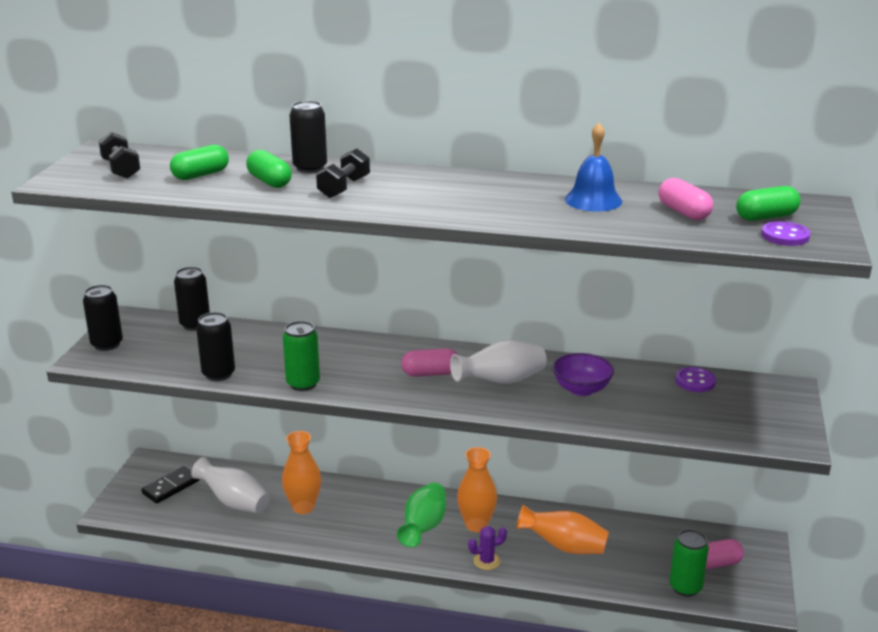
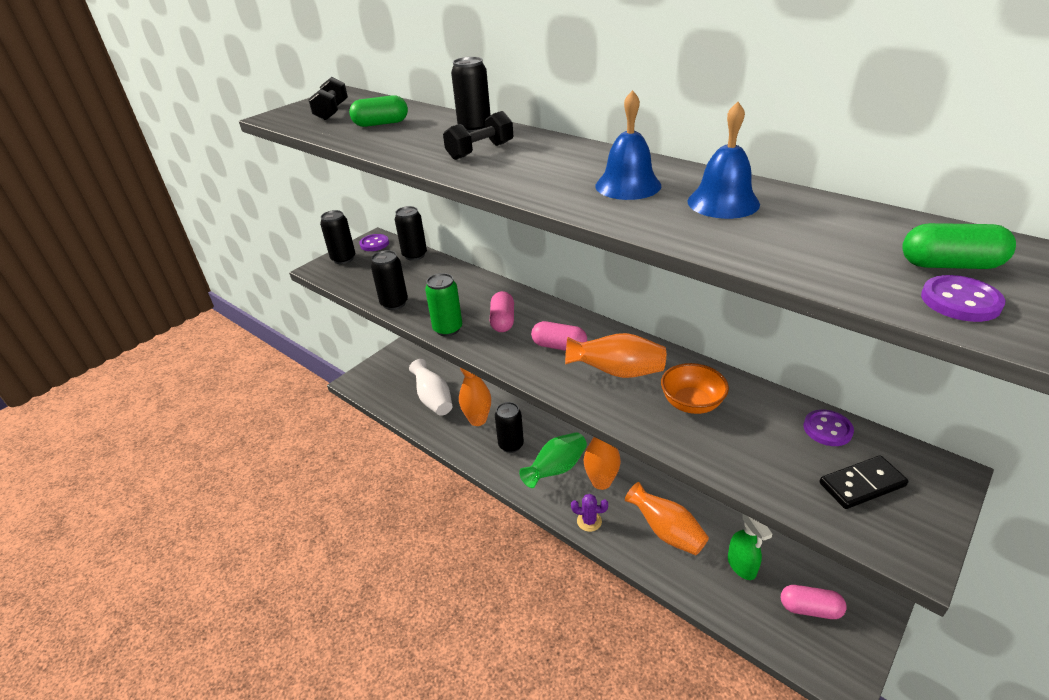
camera: 30 degrees right, 10 degrees up
black domino [141,466,199,504] -> black domino moved to [820,456,908,509]
green capsule [246,150,292,188] -> none
white vase [450,340,547,384] -> orange vase [565,333,666,378]
purple bowl [553,353,614,396] -> orange bowl [661,363,729,414]
pink capsule [658,178,713,220] -> pink capsule moved to [490,291,514,332]
green can [669,529,709,597] -> none
none -> purple button [359,234,389,251]
none -> black can [495,402,524,453]
none -> blue bell [595,90,661,200]
none -> green spray bottle [728,514,772,580]

